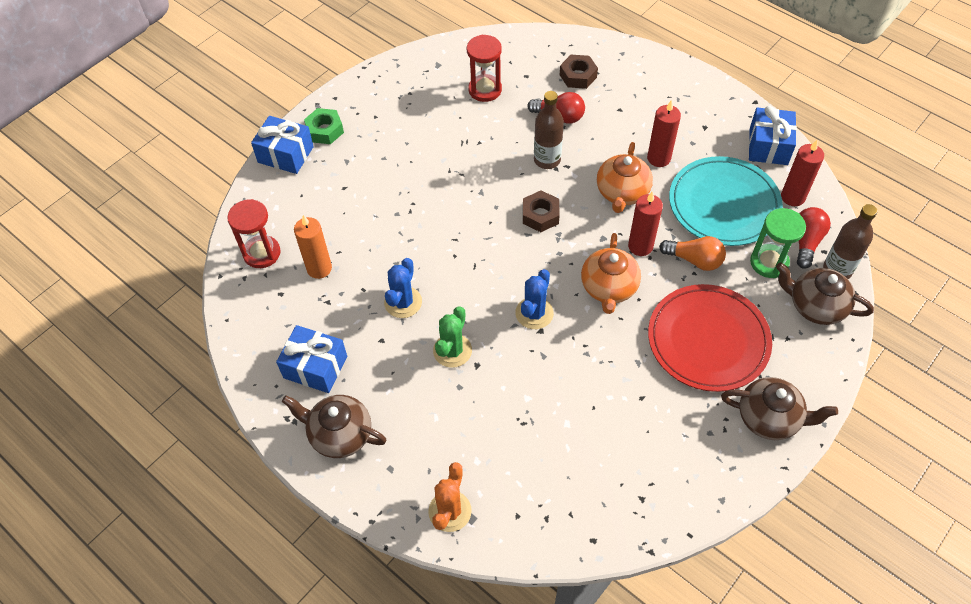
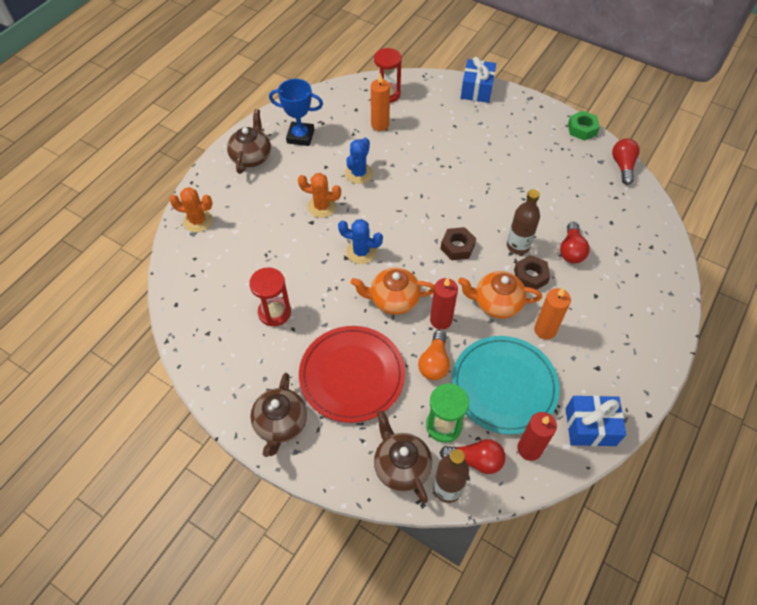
camera: 80 degrees right, 0 degrees up
blue gift [276,325,347,393] -> blue trophy [269,79,323,146]
green nut [304,108,344,144] -> green nut moved to [568,111,600,141]
blue cactus [384,258,422,318] -> blue cactus turned 75 degrees counterclockwise [345,138,373,184]
green cactus [433,306,472,368] -> orange cactus [298,173,341,218]
red hourglass [467,35,502,102] -> red hourglass moved to [249,267,291,326]
brown nut [560,55,598,89] -> brown nut moved to [514,255,550,290]
red candle [647,100,681,167] -> orange candle [534,288,571,339]
brown teapot [776,262,874,325] -> brown teapot turned 45 degrees counterclockwise [374,411,432,503]
none -> red light bulb [612,138,640,185]

